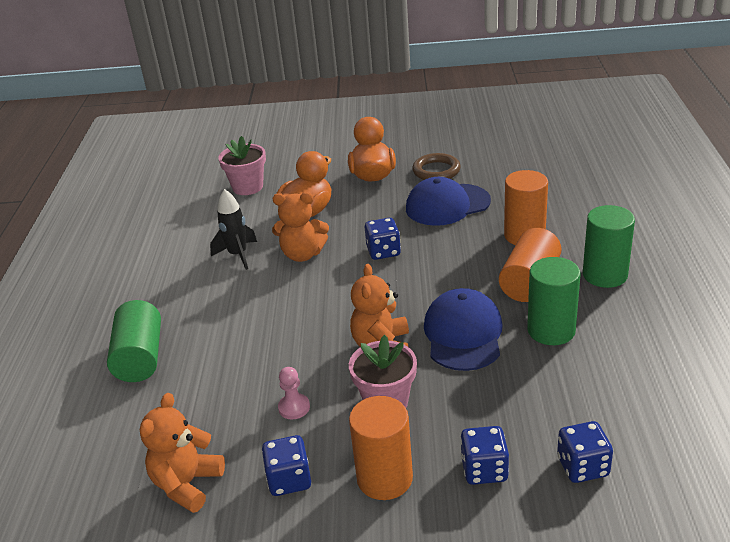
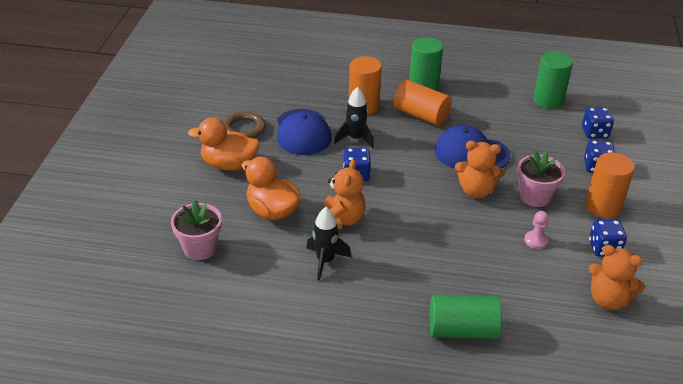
camera: 85 degrees left, 5 degrees up
green cylinder [527,257,581,345] -> green cylinder moved to [533,51,573,109]
none -> black rocket [334,87,374,149]

